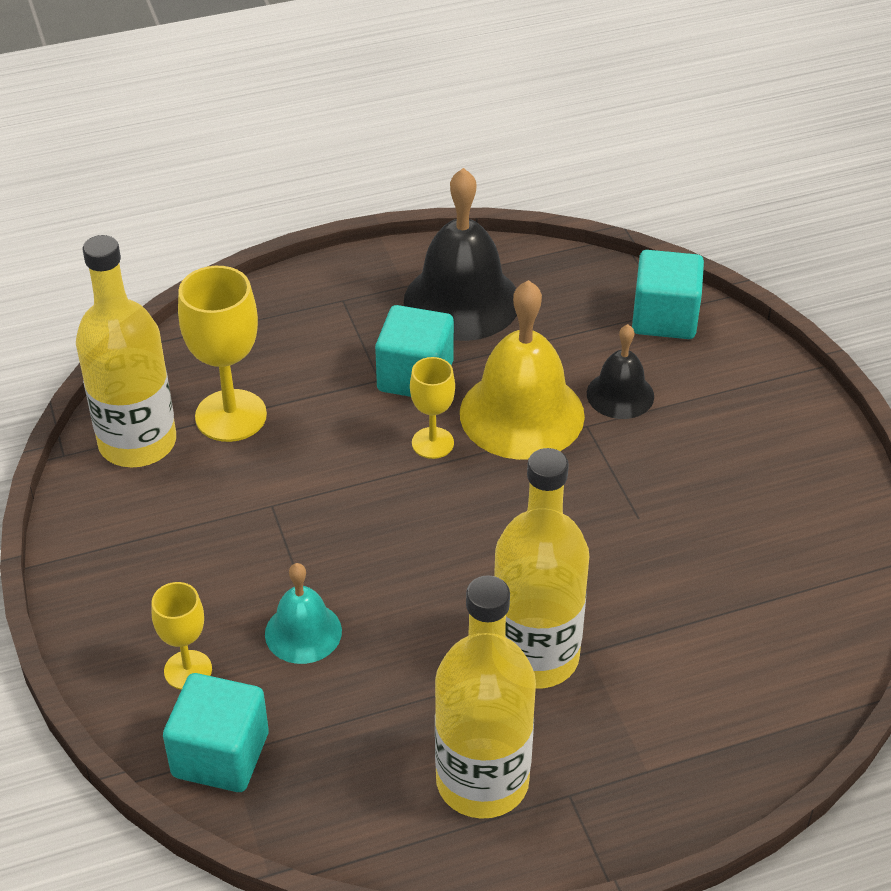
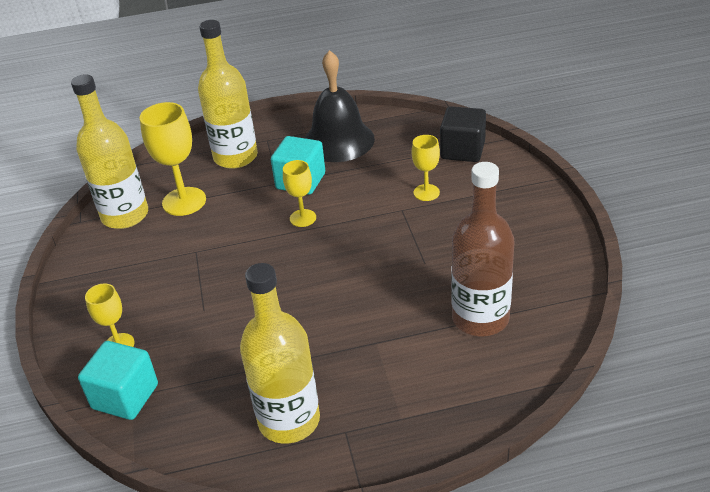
camera: 10 degrees right, 5 degrees down
turquoise bell [265,563,342,664] -> none
yellow bell [460,280,585,460] -> none
yellow bottle [494,448,589,689] -> yellow bottle moved to [198,20,258,169]
black bell [587,324,654,419] -> yellow goblet [412,135,440,201]
turquoise cube [632,250,704,339] -> black cube [440,106,486,162]
none -> brown bottle [451,162,514,336]

